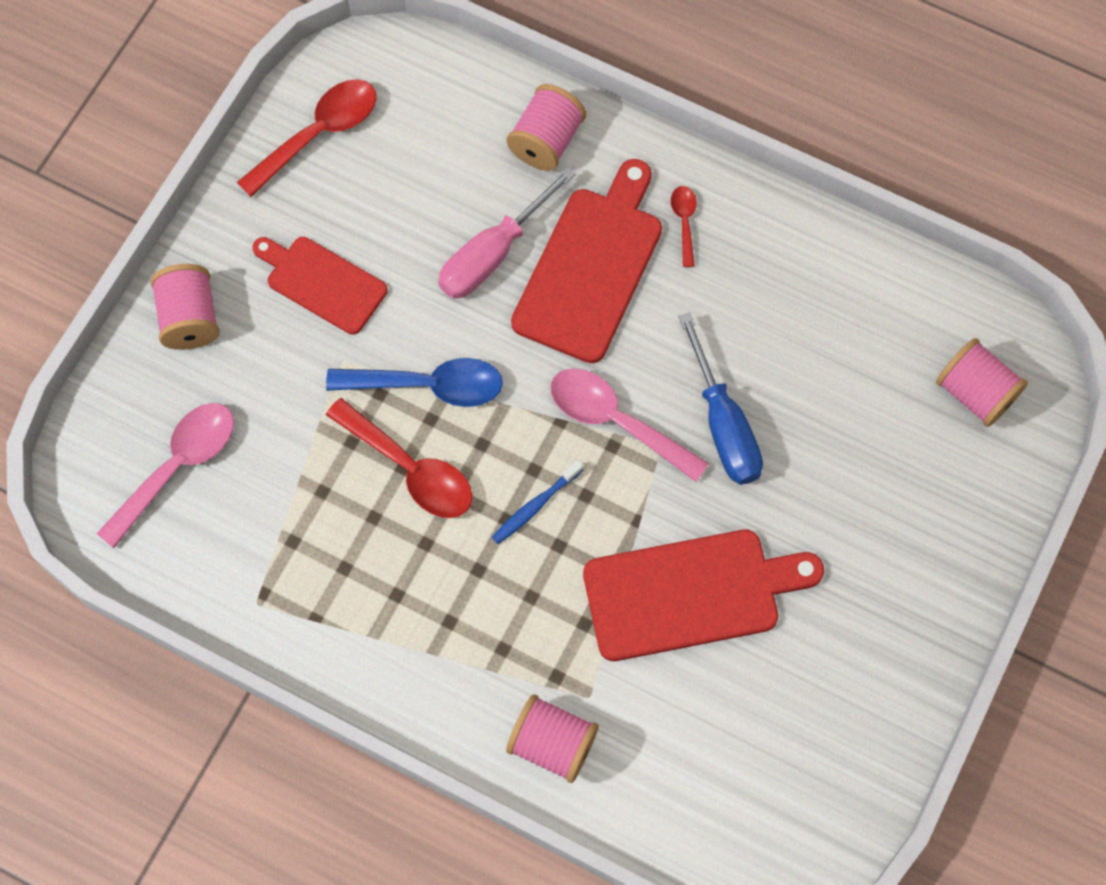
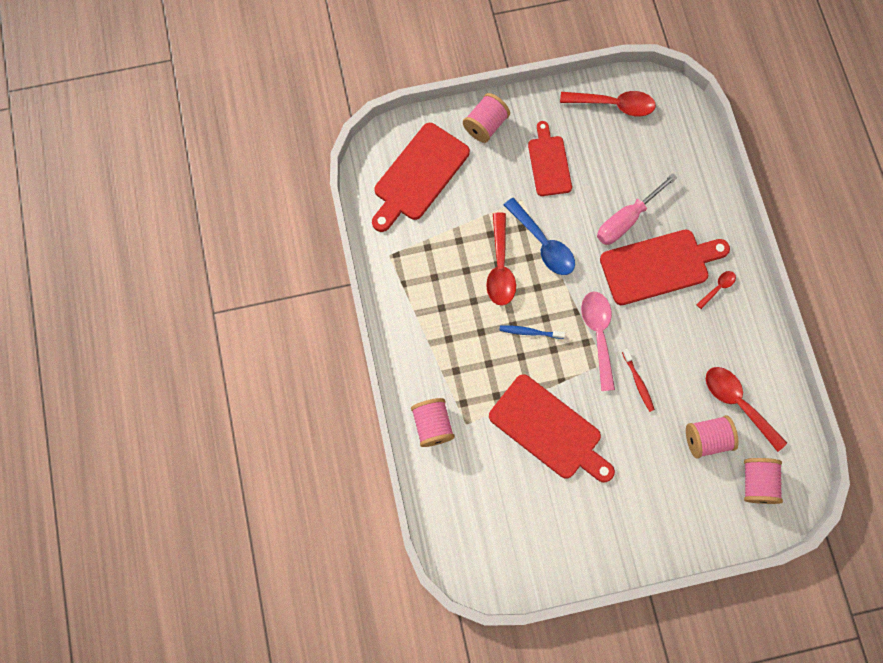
camera: 50 degrees right, 5 degrees up
pink spoon [96,403,234,548] -> red cutting board [372,123,470,232]
pink screwdriver [438,167,576,299] -> pink screwdriver turned 45 degrees counterclockwise [597,173,678,245]
pink spool [507,84,586,171] -> pink spool moved to [686,415,738,459]
blue screwdriver [678,312,763,485] -> red toothbrush [622,349,655,412]
none -> red spoon [706,367,787,452]

